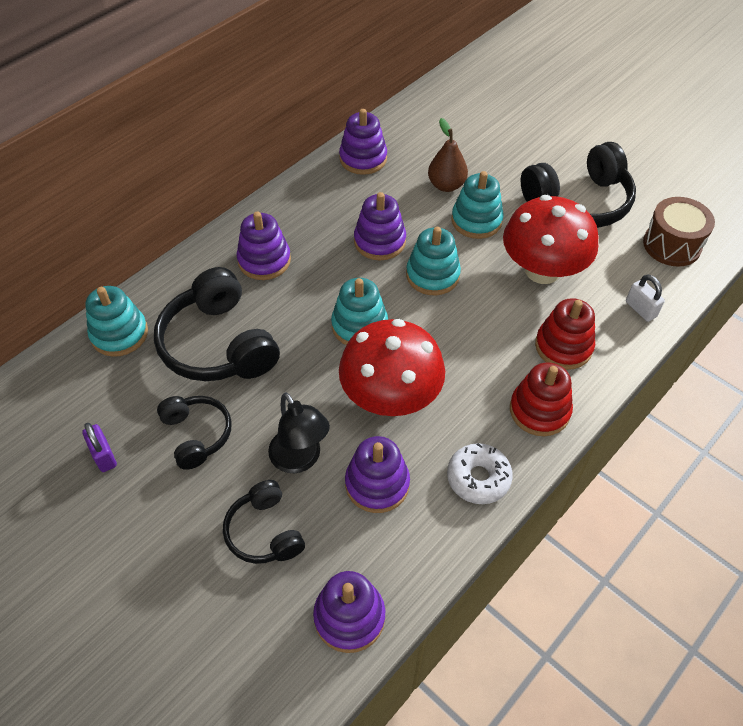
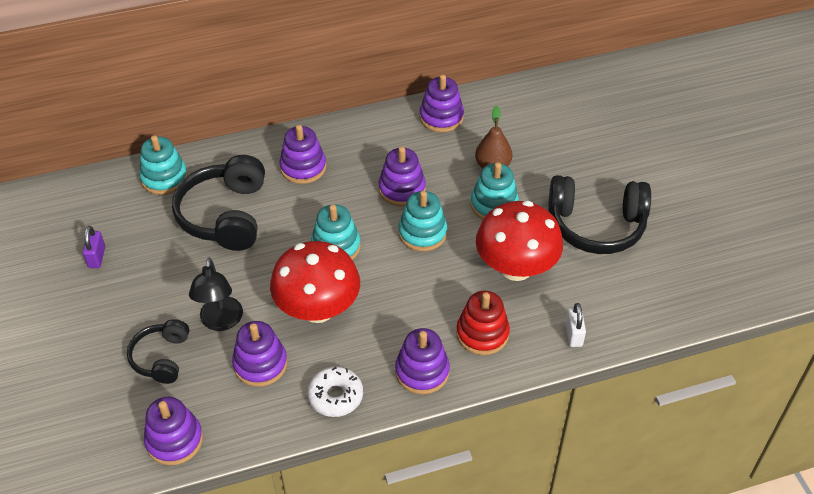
camera: 30 degrees right, 5 degrees down
black headphones [157,396,232,470] -> none
red stacking toy [510,362,573,436] -> purple stacking toy [395,328,450,394]
brown drum [643,197,715,267] -> none

